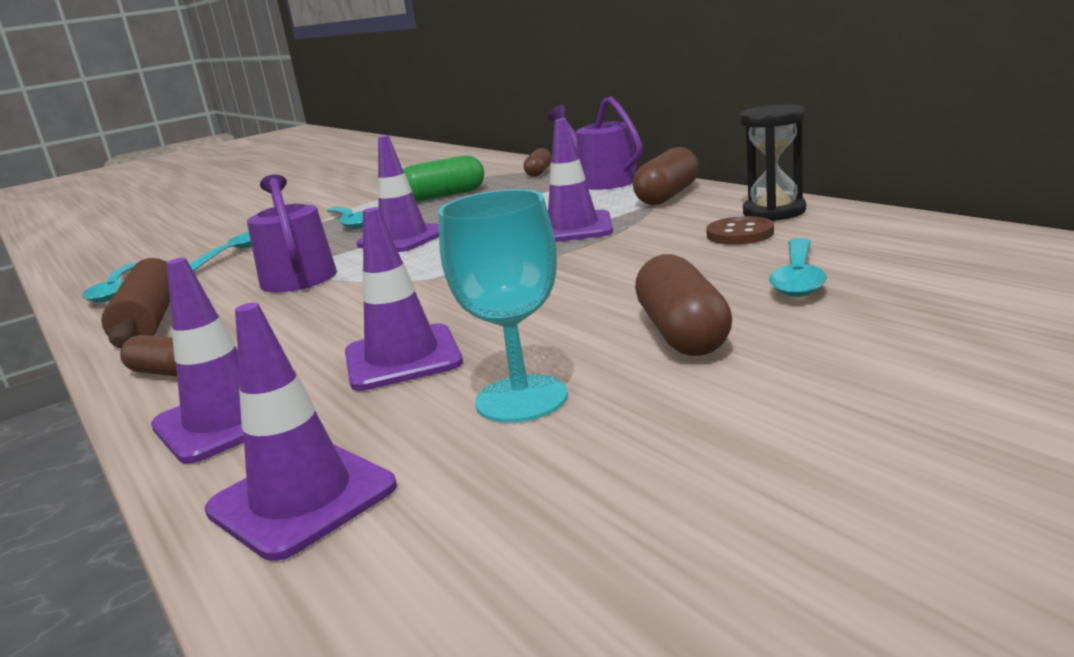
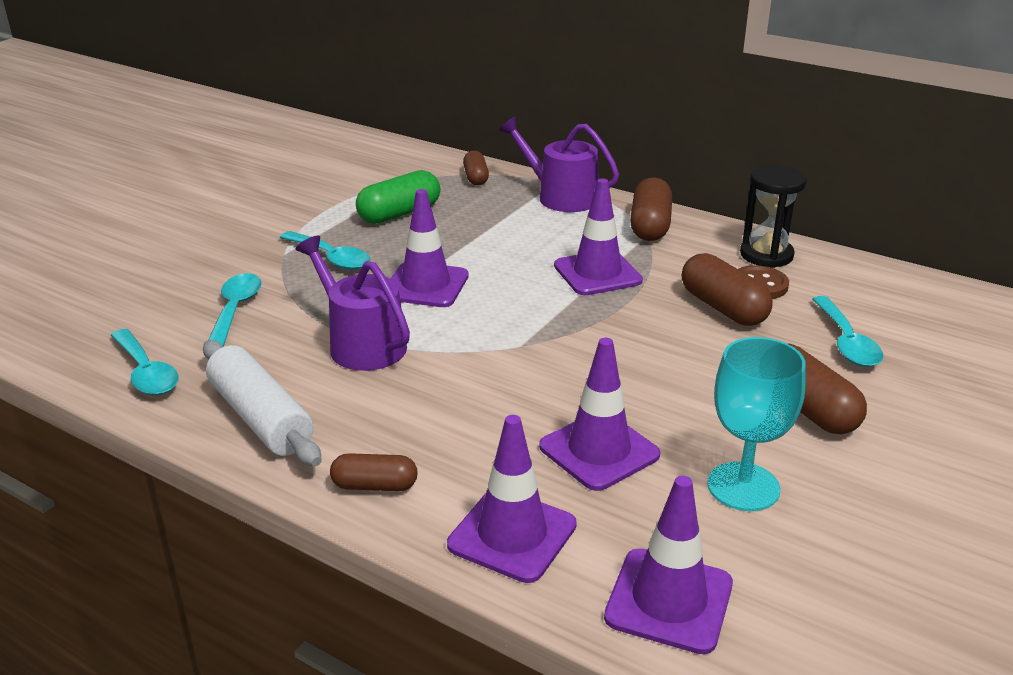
camera: 25 degrees left, 10 degrees up
brown rolling pin [101,258,170,348] -> white rolling pin [203,340,322,466]
none -> brown capsule [682,253,772,326]

